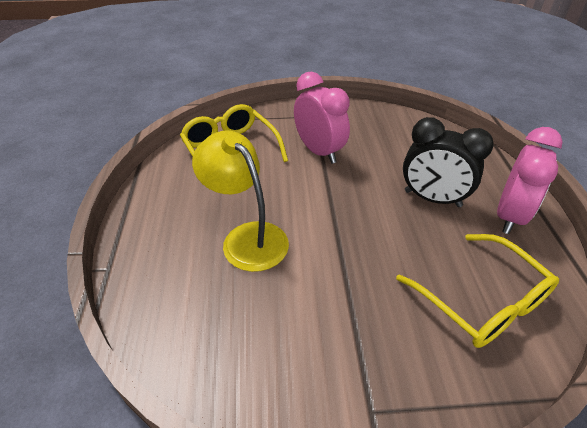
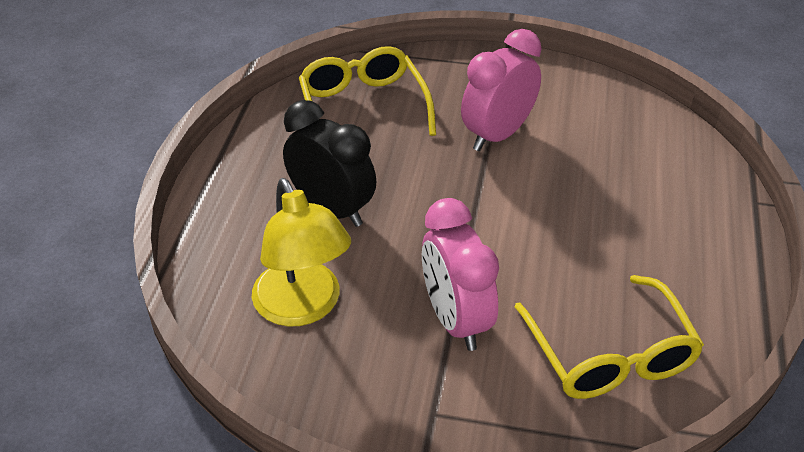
camera: 165 degrees left, 0 degrees up
yellow lamp [192,130,289,272] -> yellow lamp moved to [252,178,351,327]
pink clock [497,127,563,234] -> pink clock moved to [461,29,541,151]

